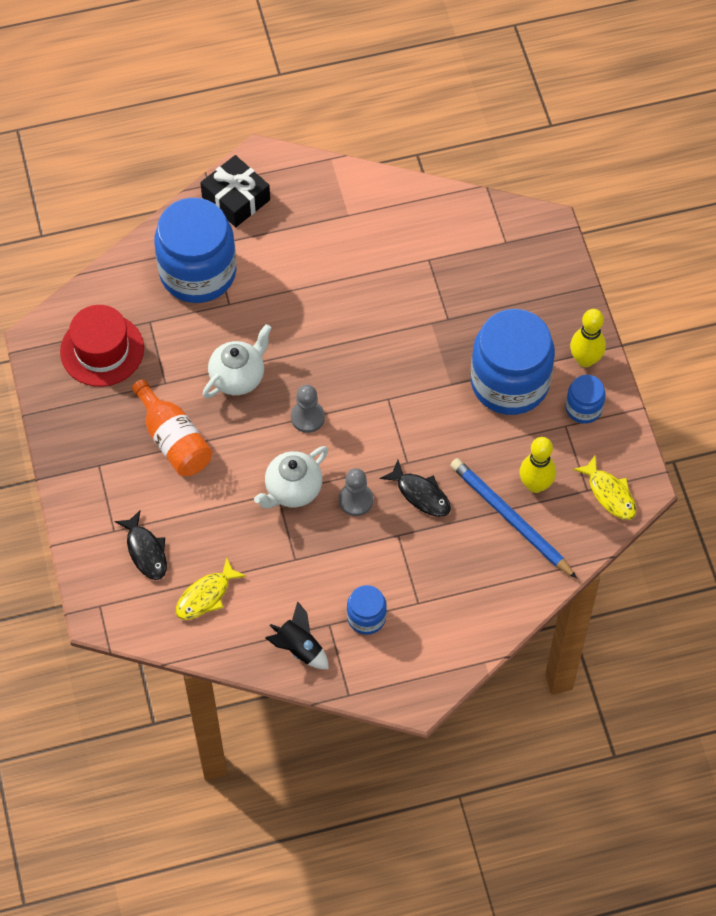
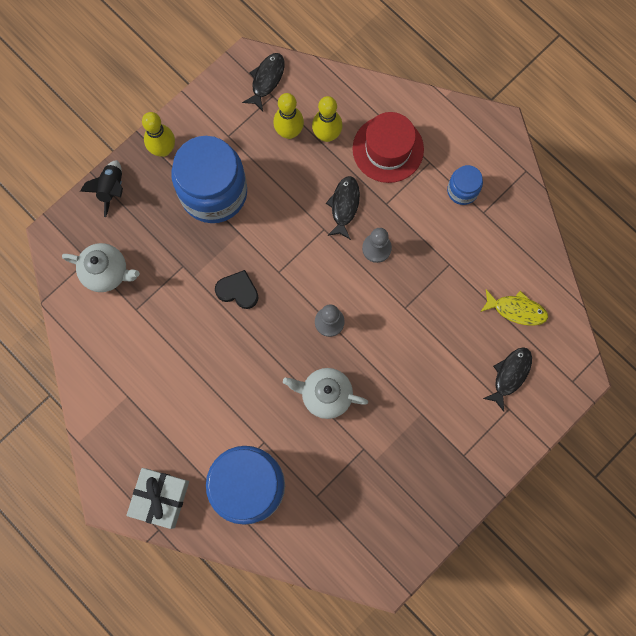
camera: 120 degrees left, 15 degrees up
red hat [60,305,144,387] -> red hat moved to [352,112,424,183]
orange bottle [132,379,213,476] -> none
black gift [200,155,270,227] -> white gift [126,468,189,529]
white teapot [254,446,328,509] -> white teapot moved to [62,243,140,292]
black rocket [265,601,329,669] -> black rocket moved to [80,160,123,217]
blue pencil [450,458,577,579] -> yellow bowling pin [312,96,343,142]
blue jar [566,375,606,424] -> none
yellow fish [573,456,636,520] -> black fish [242,53,285,111]
none -> black heart [215,270,258,309]

